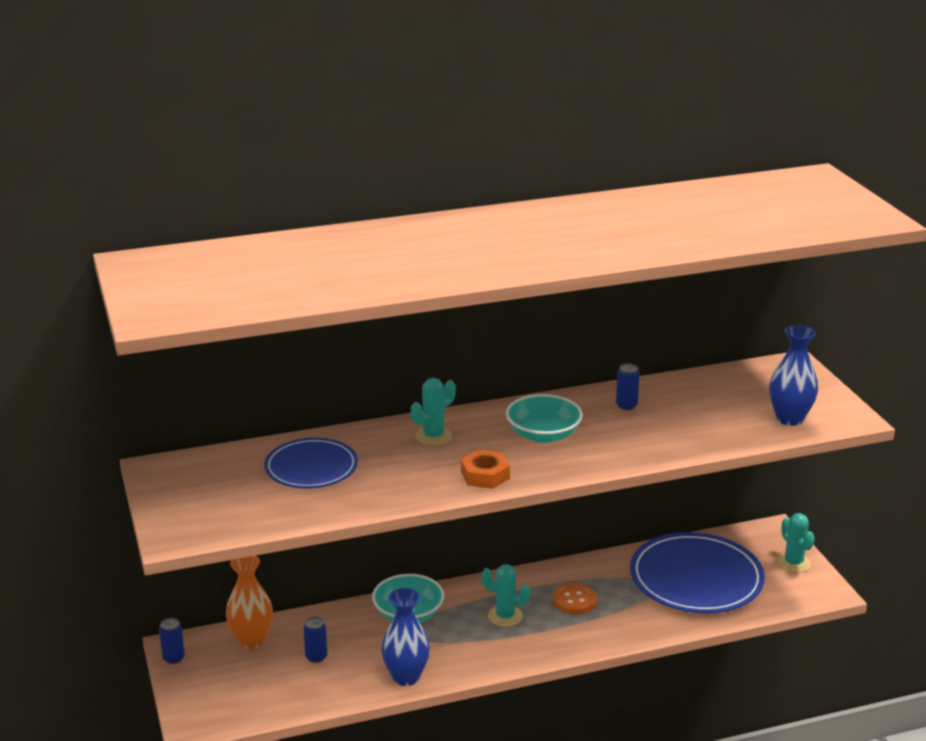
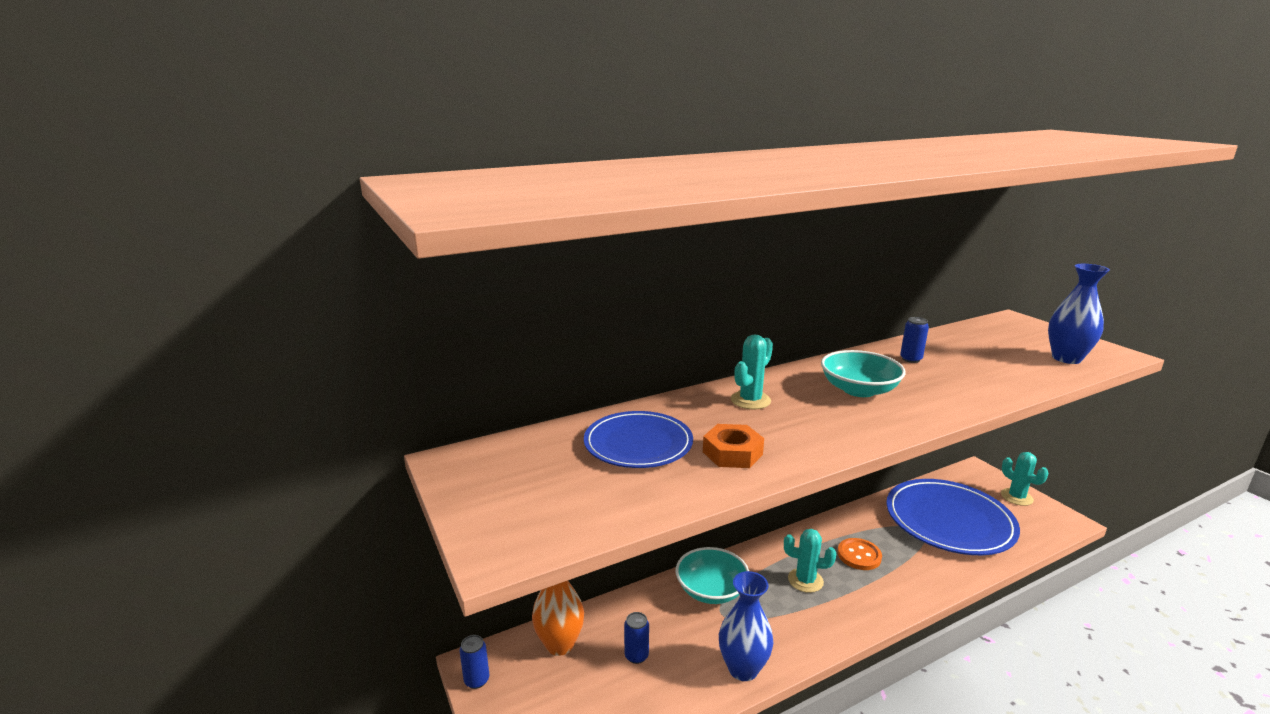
camera: 10 degrees left, 5 degrees down
orange nut [461,449,510,489] -> orange nut moved to [703,424,764,468]

